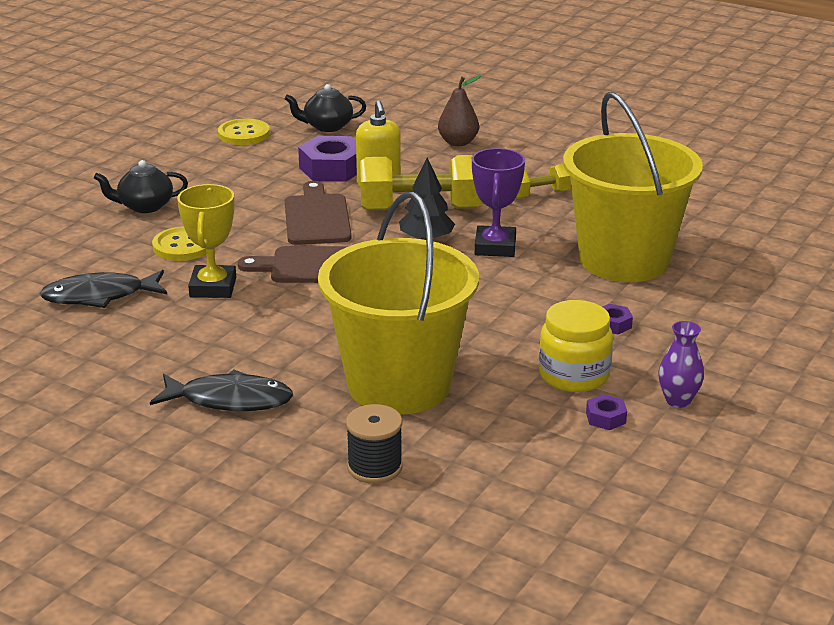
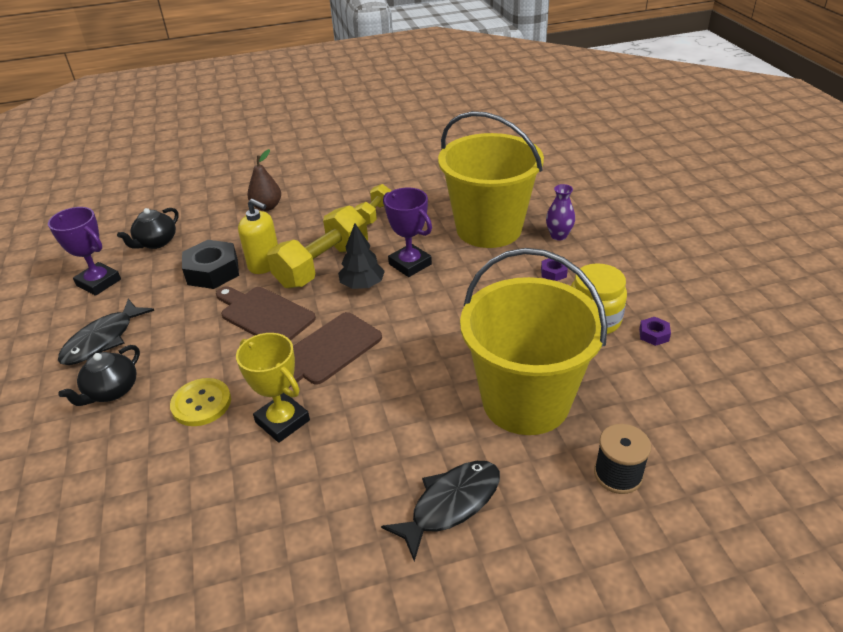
camera: 45 degrees left, 10 degrees up
black fish [40,270,167,308] -> black fish moved to [58,299,154,365]
yellow button [218,118,270,145] -> purple trophy [48,207,121,296]
purple nut [298,136,357,182] -> black nut [182,240,239,289]
purple vase [658,321,704,408] -> purple vase moved to [546,184,575,241]

